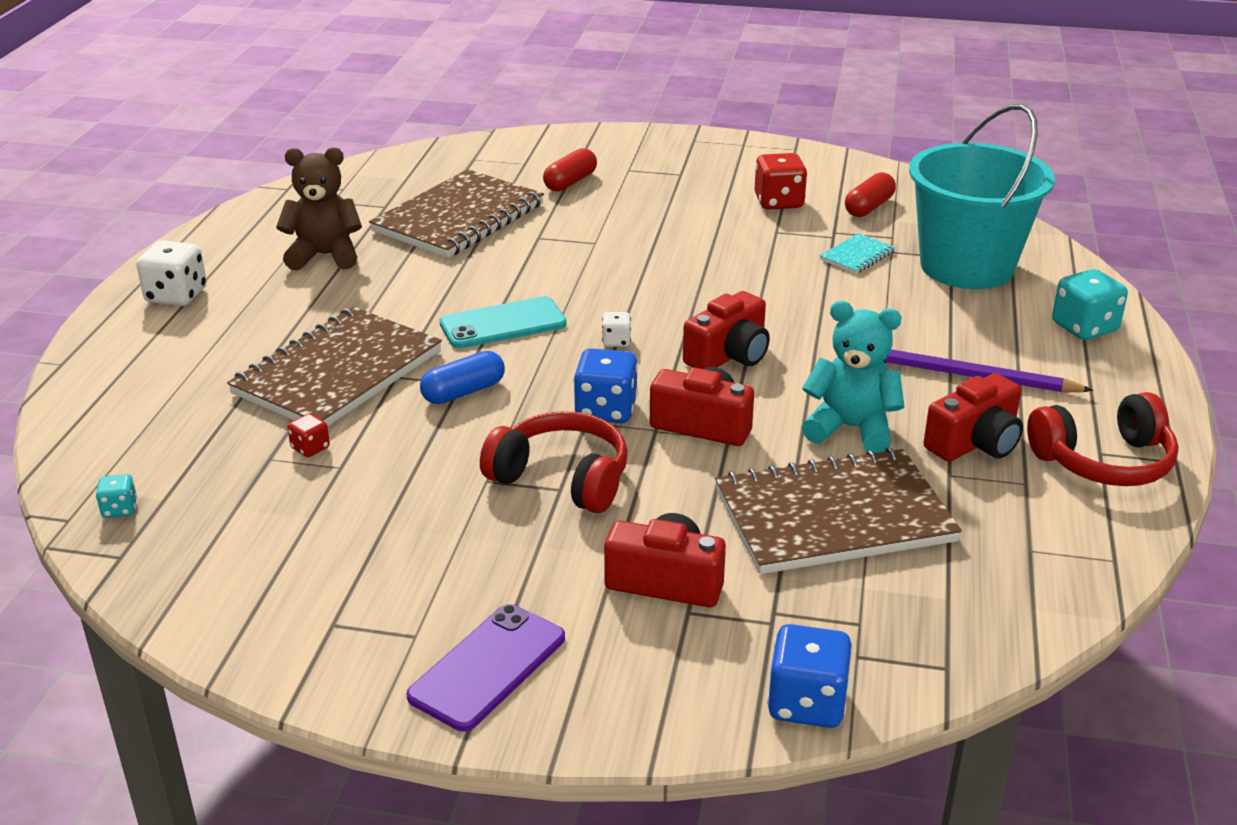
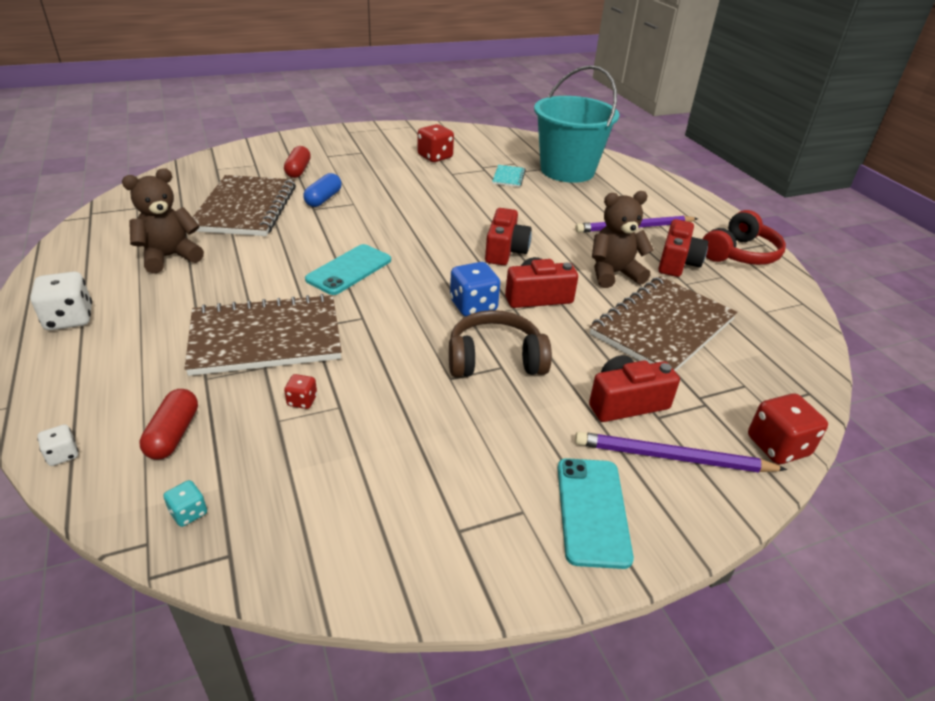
camera: 35 degrees left, 5 degrees up
brown notebook [227,307,442,426] -> brown notebook turned 75 degrees clockwise [184,294,342,376]
purple phone [407,604,565,731] -> turquoise phone [558,458,634,569]
blue capsule [420,351,505,404] -> blue capsule moved to [303,173,342,207]
red headphones [480,411,628,513] -> brown headphones [449,310,552,377]
white dice [602,312,631,347] -> white dice moved to [37,424,79,466]
blue dice [767,624,853,728] -> red dice [748,393,828,464]
turquoise teddy bear [802,301,905,453] -> brown teddy bear [592,191,653,288]
red capsule [845,172,896,217] -> red capsule moved to [139,389,198,460]
turquoise dice [1052,269,1128,340] -> none
none -> purple pencil [575,432,787,473]

